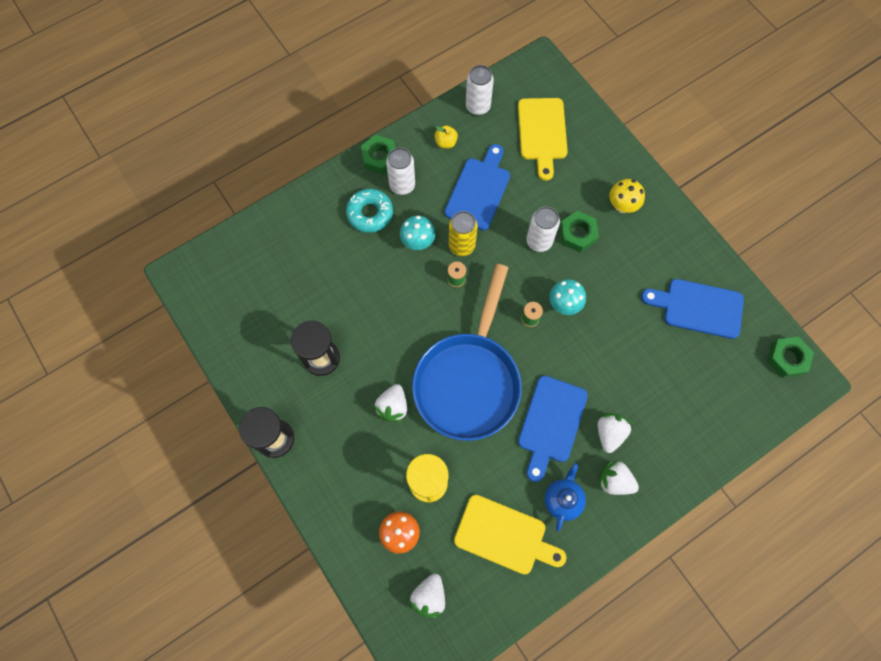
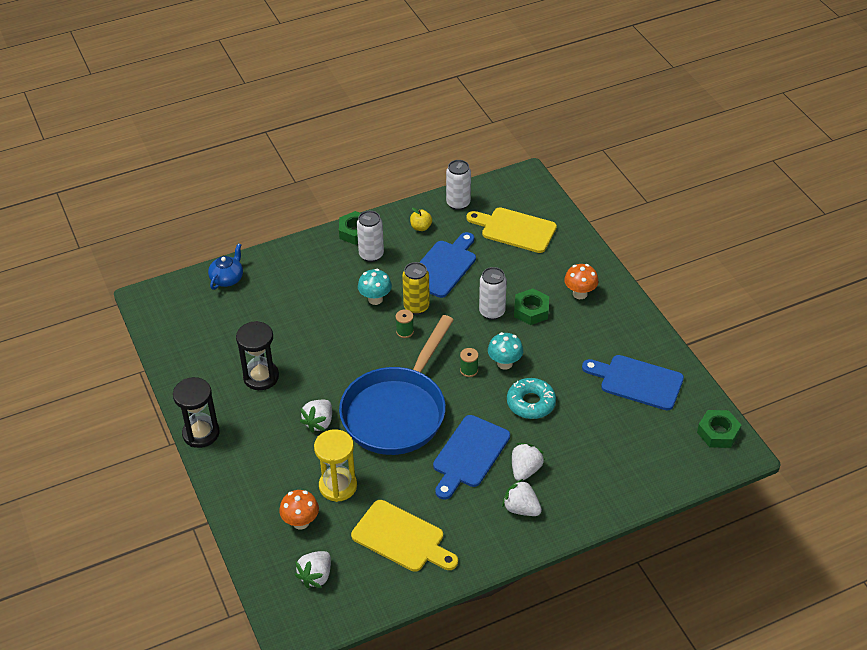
camera: 10 degrees right, 25 degrees down
turquoise donut [346,189,393,233] -> turquoise donut moved to [507,378,556,419]
yellow cutting board [518,98,568,181] -> yellow cutting board turned 105 degrees clockwise [466,208,557,253]
blue teapot [545,463,586,531] -> blue teapot moved to [208,243,243,290]
yellow mushroom [609,179,645,213] -> orange mushroom [564,264,599,299]

